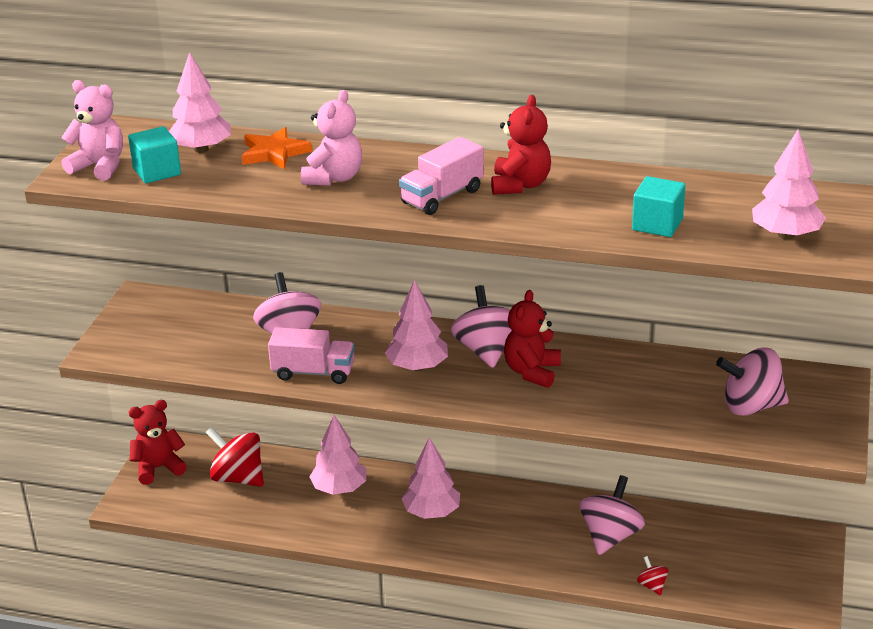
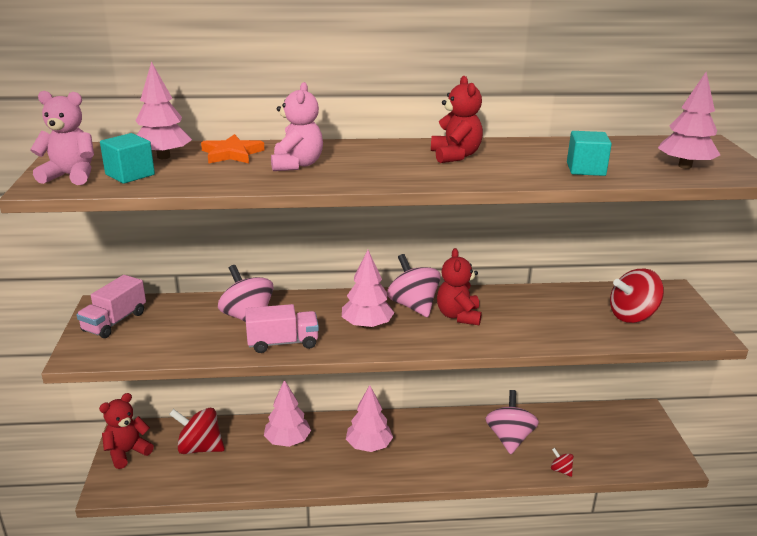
camera: 20 degrees left, 5 degrees down
pink truck [399,137,484,215] -> pink truck moved to [76,275,146,338]
pink spinning top [716,348,789,416] -> red spinning top [610,268,664,323]

